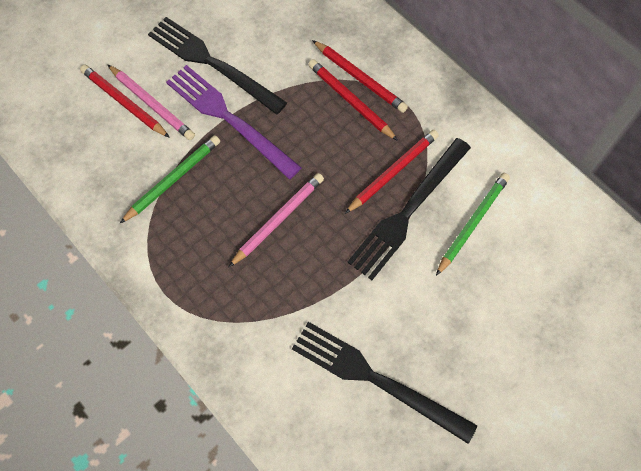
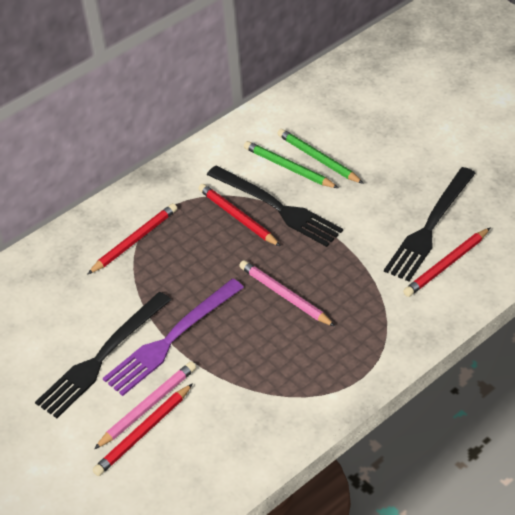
camera: 85 degrees left, 20 degrees down
green pencil [120,135,220,223] -> green pencil moved to [277,129,364,184]
red pencil [308,59,398,141] -> red pencil moved to [403,227,491,297]

